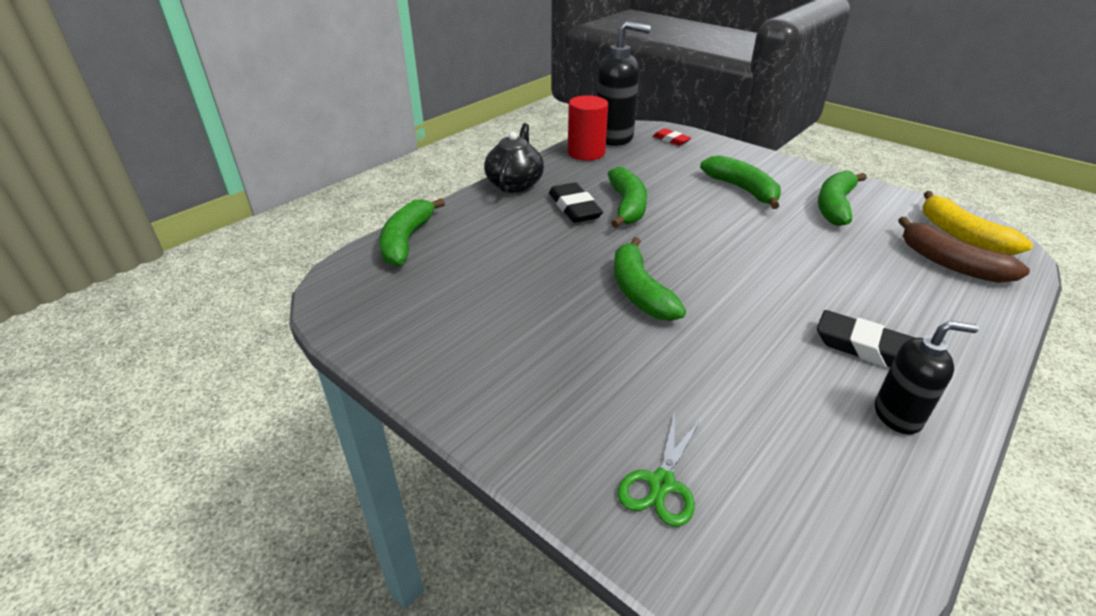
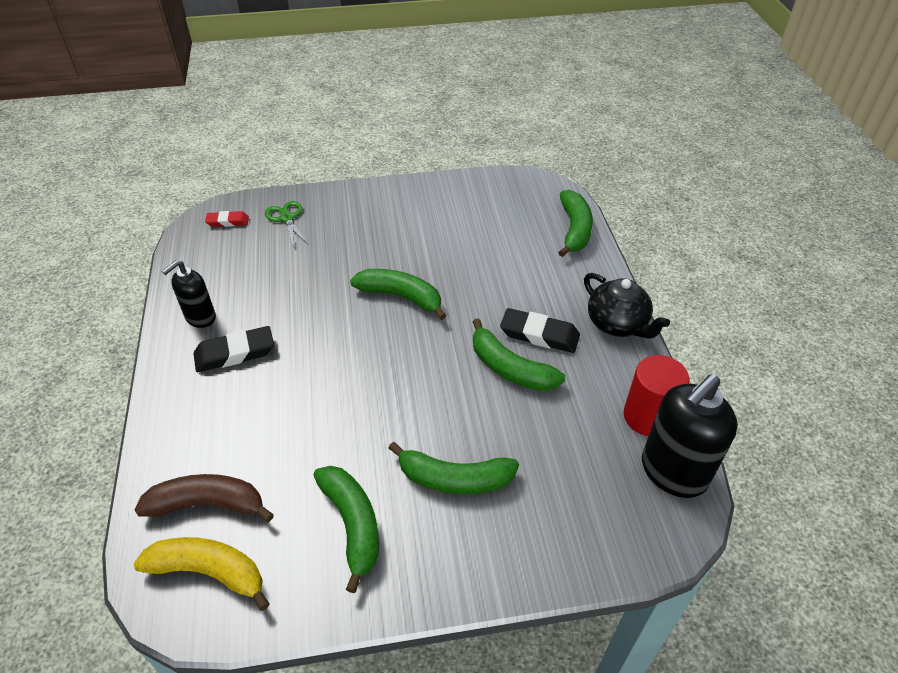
camera: 130 degrees right, 10 degrees up
green banana [379,198,445,266] -> green banana turned 45 degrees clockwise [558,190,593,257]
red eraser [653,129,691,146] -> red eraser moved to [205,211,249,227]

